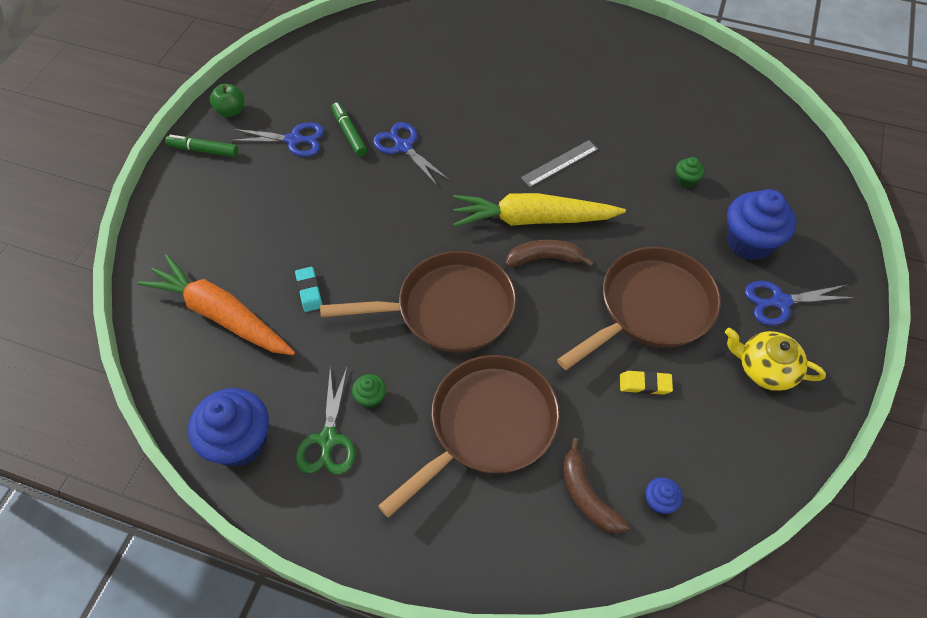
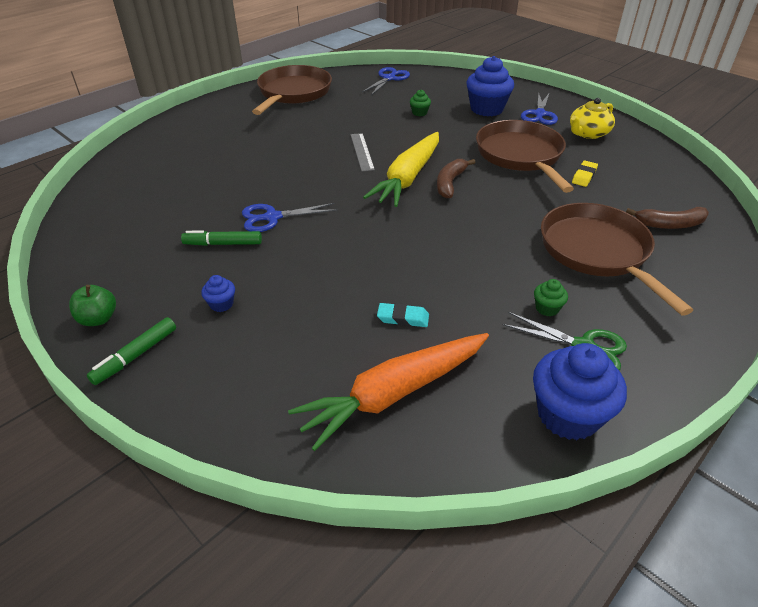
camera: 65 degrees left, 15 degrees down
blue scissors [230,122,324,157] -> blue scissors moved to [362,67,410,95]
brown pan [320,251,516,353] -> brown pan moved to [252,65,332,115]
blue cupcake [645,477,683,514] -> blue cupcake moved to [201,275,235,312]

